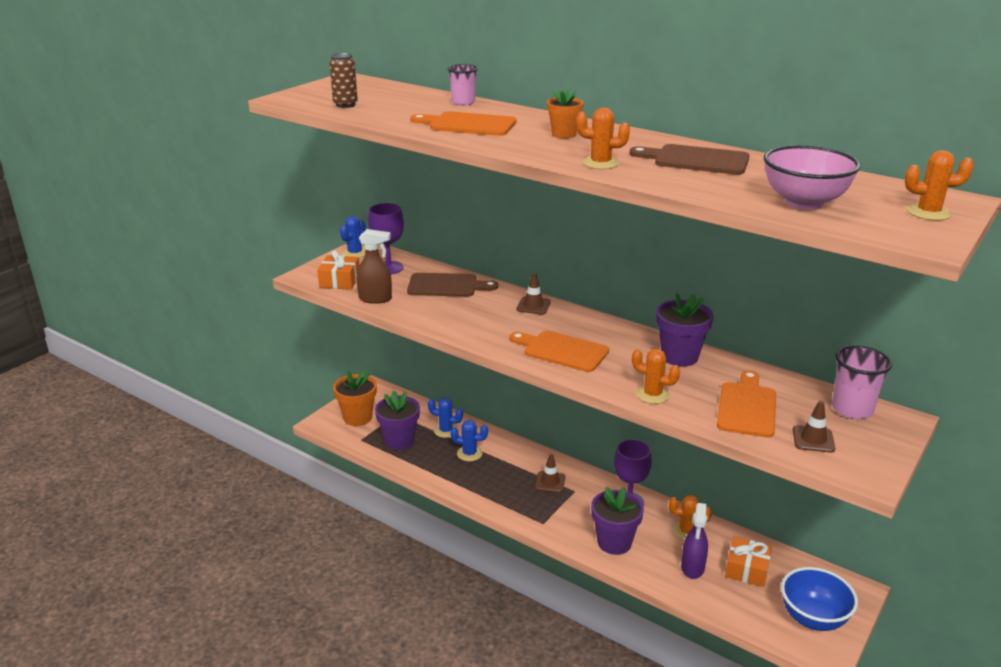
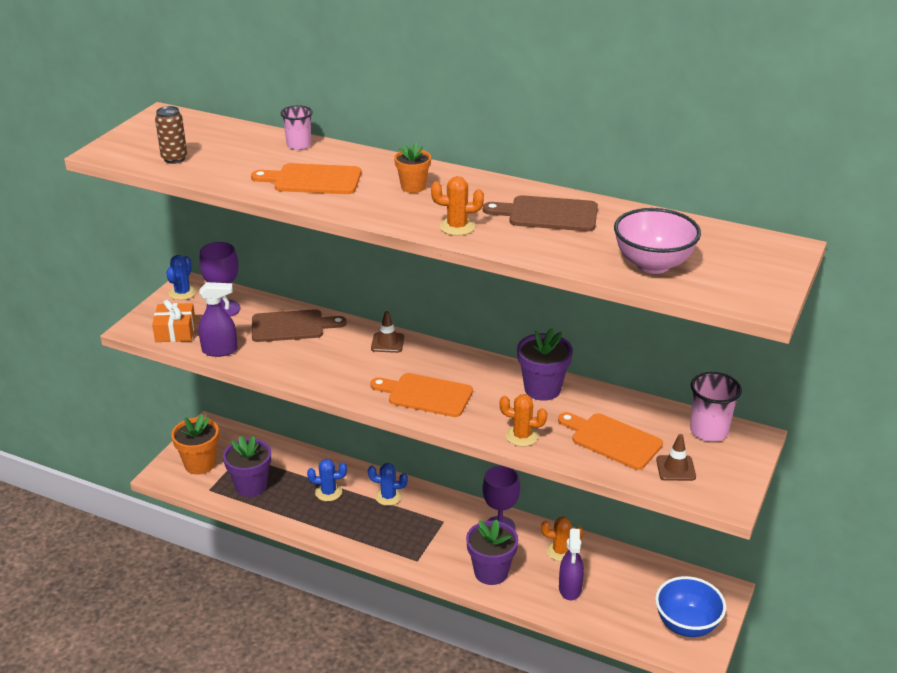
camera: 10 degrees left, 5 degrees up
brown spray bottle [357,229,392,304] -> purple spray bottle [198,282,238,357]
blue cactus [428,398,463,438] -> blue cactus moved to [368,463,408,506]
brown traffic cone [535,454,566,492] -> none
orange cutting board [717,370,776,438] -> orange cutting board turned 60 degrees counterclockwise [558,412,663,470]
orange gift [725,537,772,587] -> none
orange cactus [905,150,974,220] -> none

